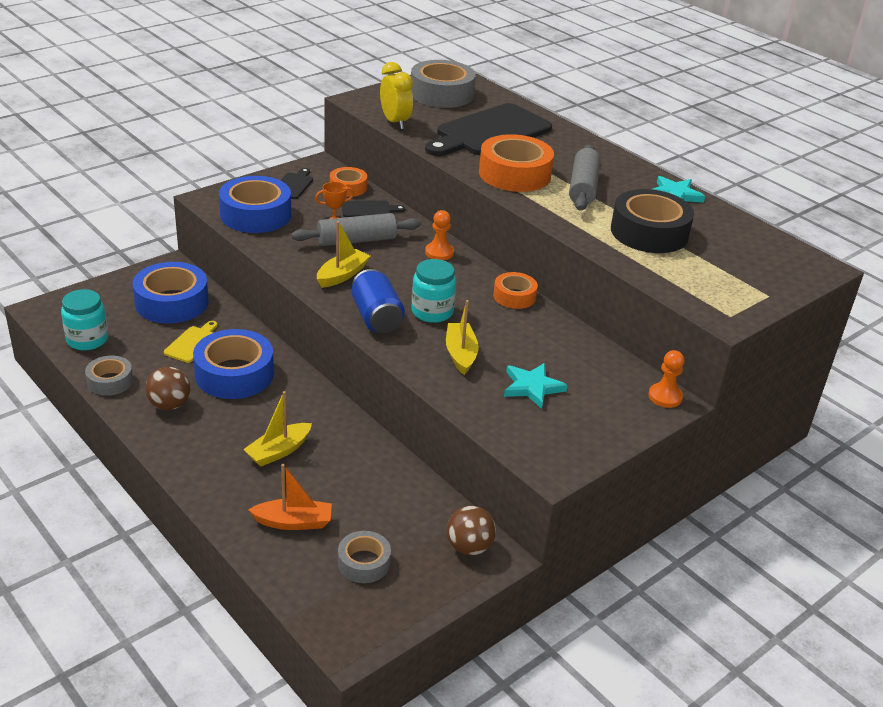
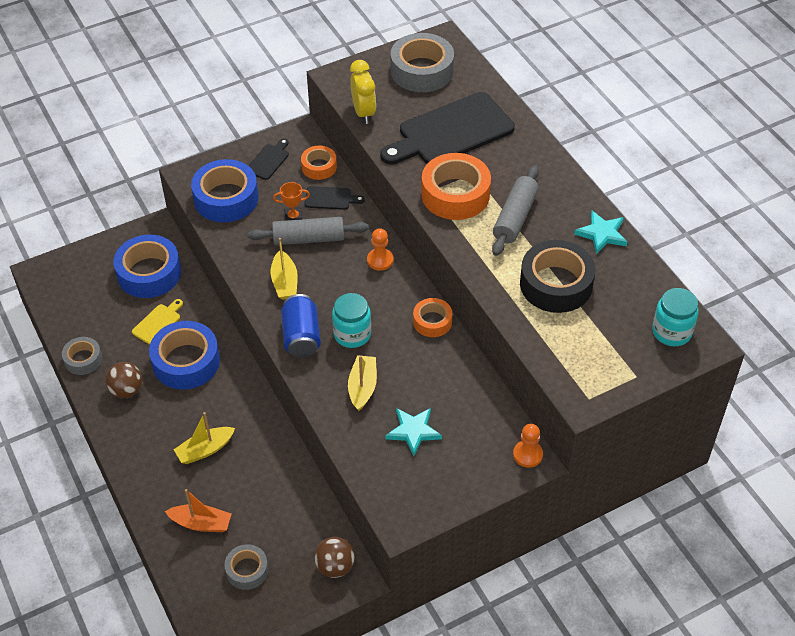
camera: 15 degrees right, 15 degrees up
turquoise jar [61,289,108,351] -> turquoise jar moved to [652,288,699,346]
yellow boat [317,221,370,288] -> yellow boat turned 120 degrees clockwise [271,238,298,300]

